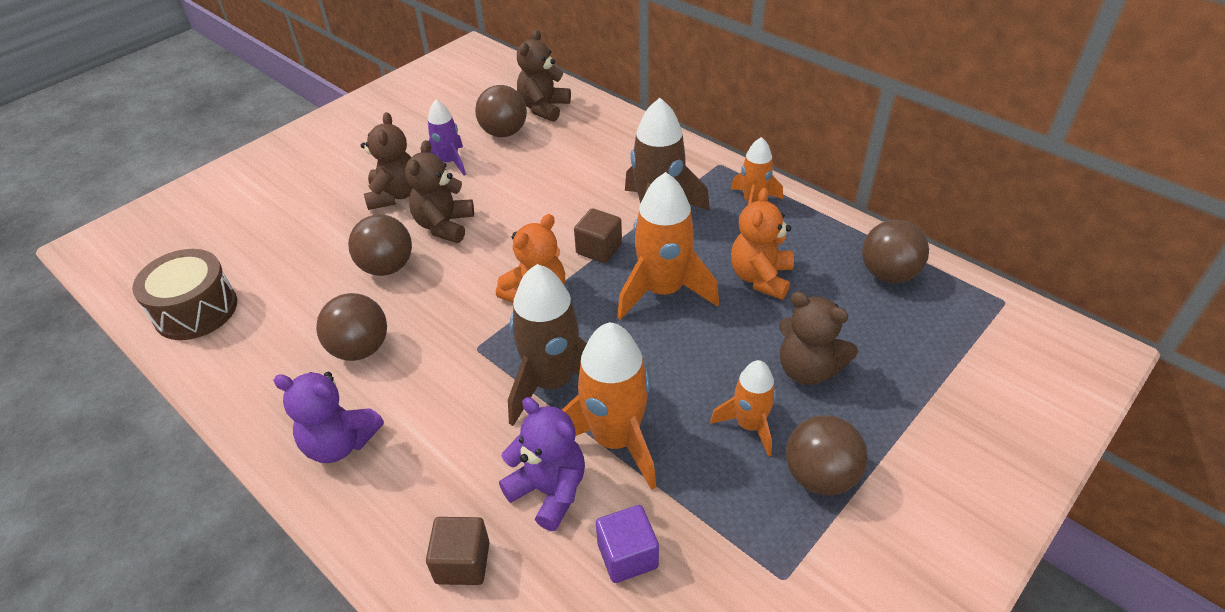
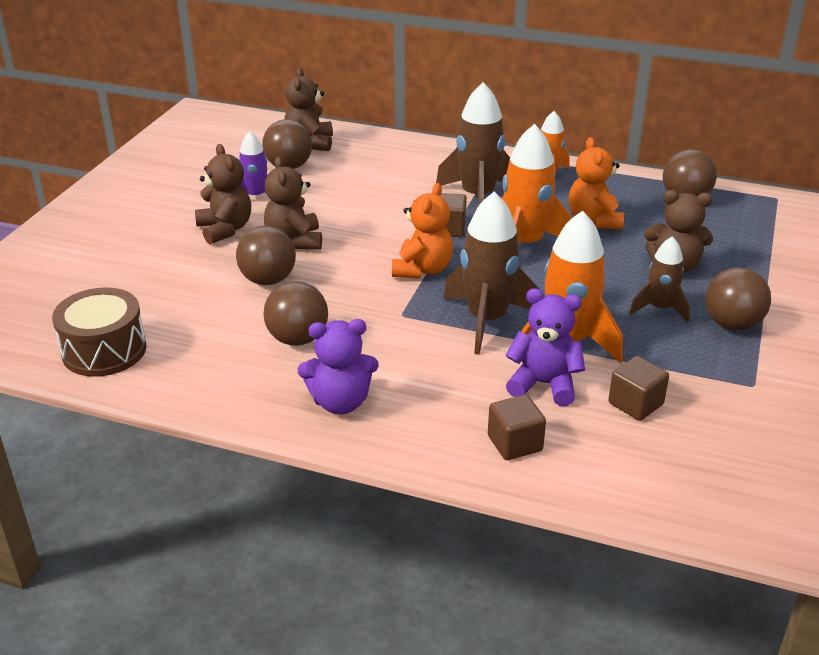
camera: 25 degrees left, 10 degrees down
purple cube [596,505,659,583] -> brown cube [608,356,669,421]
orange rocket [710,360,777,457] -> brown rocket [629,236,690,323]

